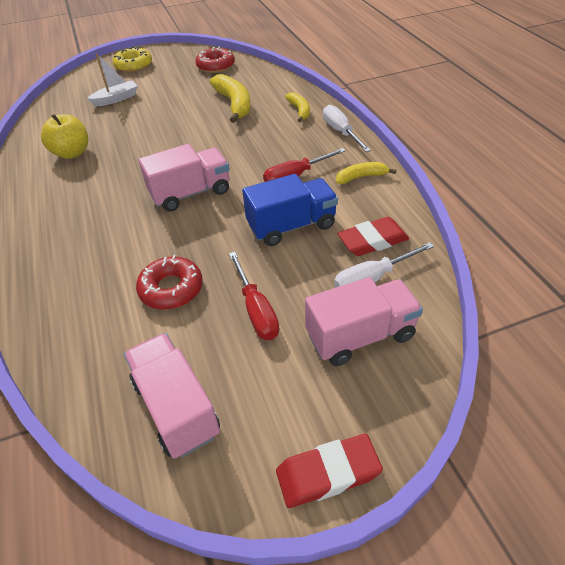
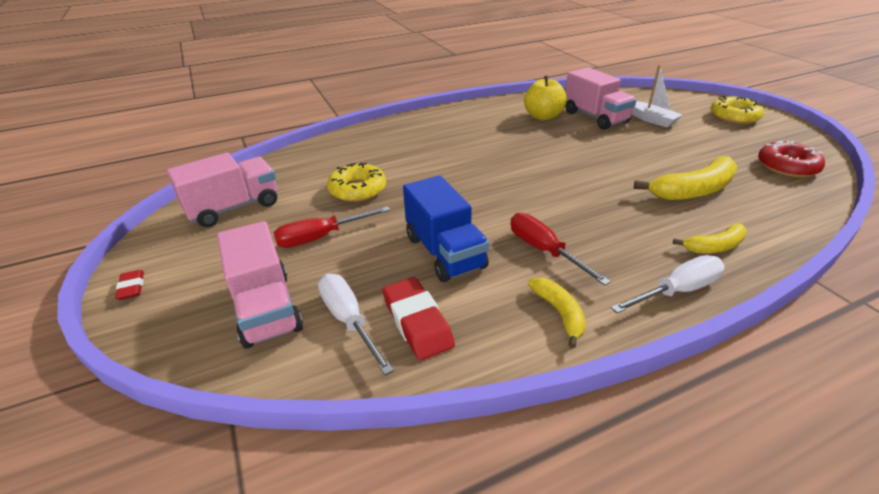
camera: 85 degrees right, 10 degrees down
red donut [136,255,203,310] -> yellow donut [327,163,386,202]
pink truck [139,144,230,212] -> pink truck moved to [565,67,637,130]
red eraser [276,434,383,508] -> red eraser [115,270,144,300], size x0.54

